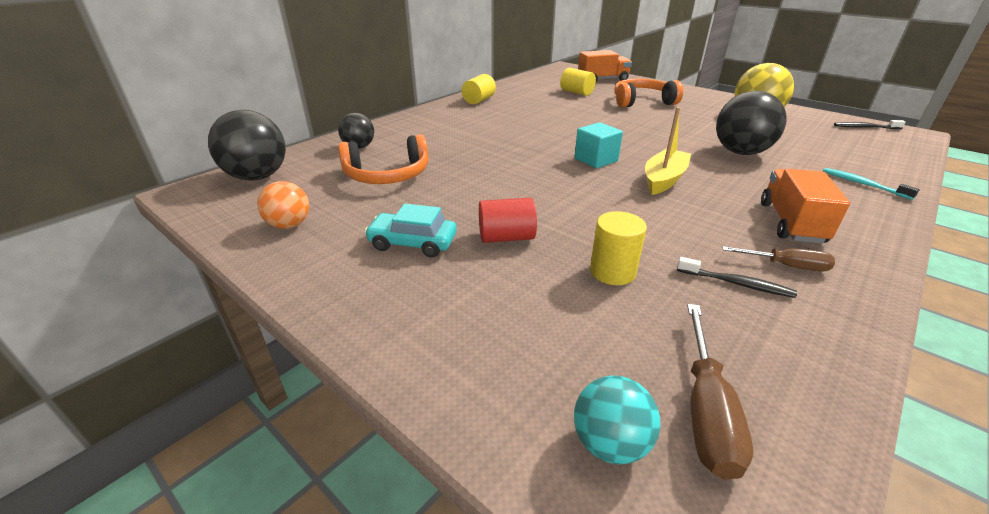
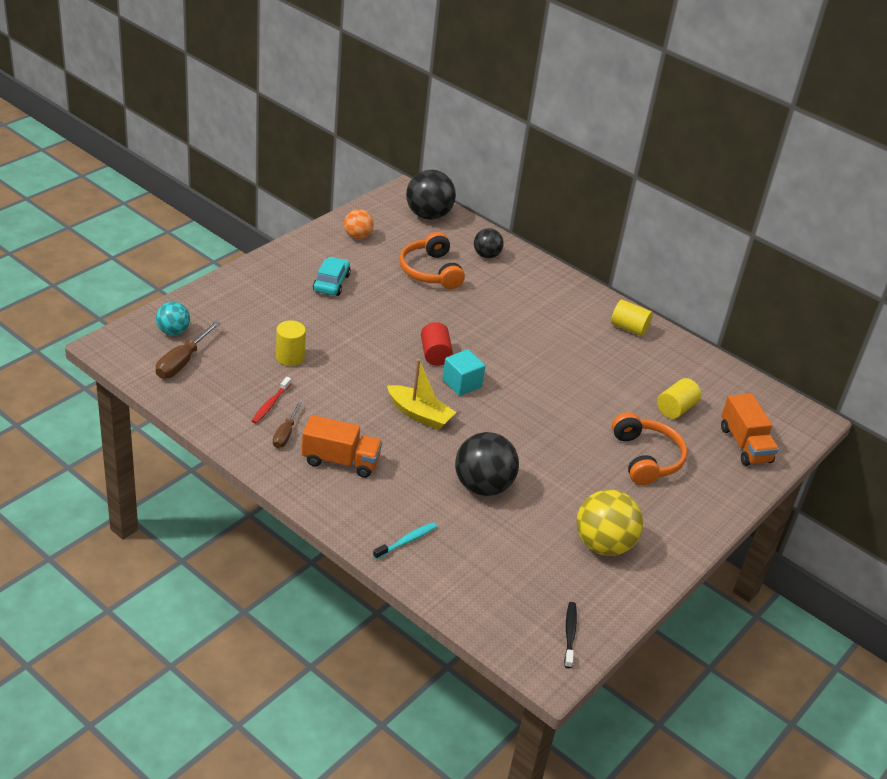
camera: 85 degrees right, 5 degrees up
red cylinder [479,198,537,243] -> red cylinder moved to [421,322,453,366]
black toothbrush [677,257,797,298] -> red toothbrush [252,377,291,424]
brown screwdriver [687,304,753,480] -> brown screwdriver turned 75 degrees counterclockwise [156,321,220,378]

